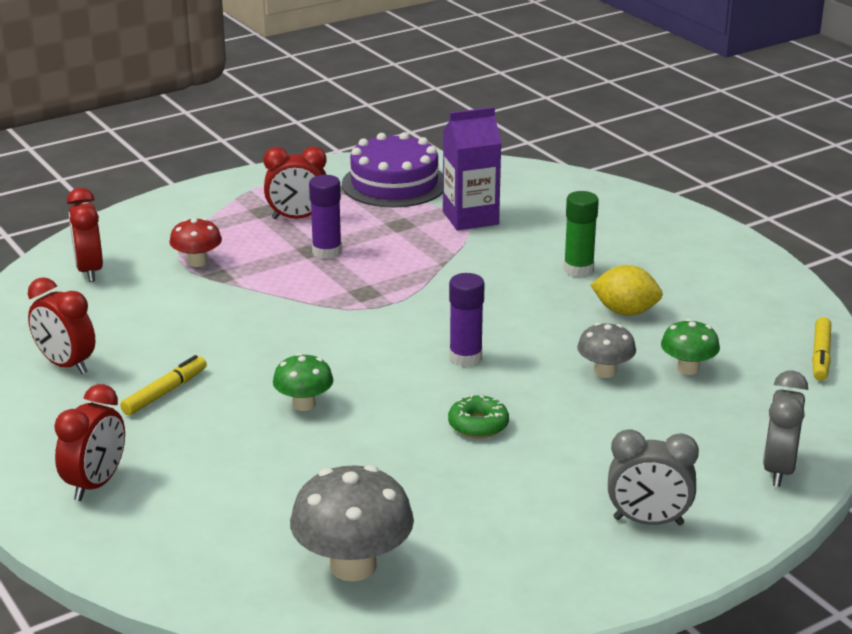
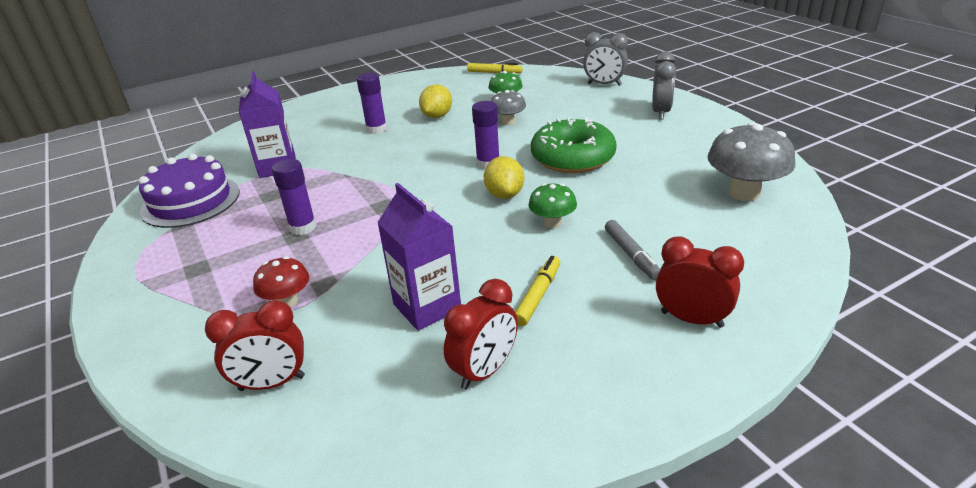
camera: 85 degrees left, 5 degrees up
yellow marker [120,355,207,415] -> yellow marker turned 75 degrees clockwise [515,256,560,326]
red clock [263,146,327,219] -> none
green donut [448,395,509,438] -> green donut [531,118,617,173], size x2.09
green glue stick [564,191,599,277] -> purple glue stick [357,73,387,134]
none -> purple carton [377,183,461,331]
none -> yellow lemon [484,156,524,199]
none -> grey marker [605,220,660,280]

